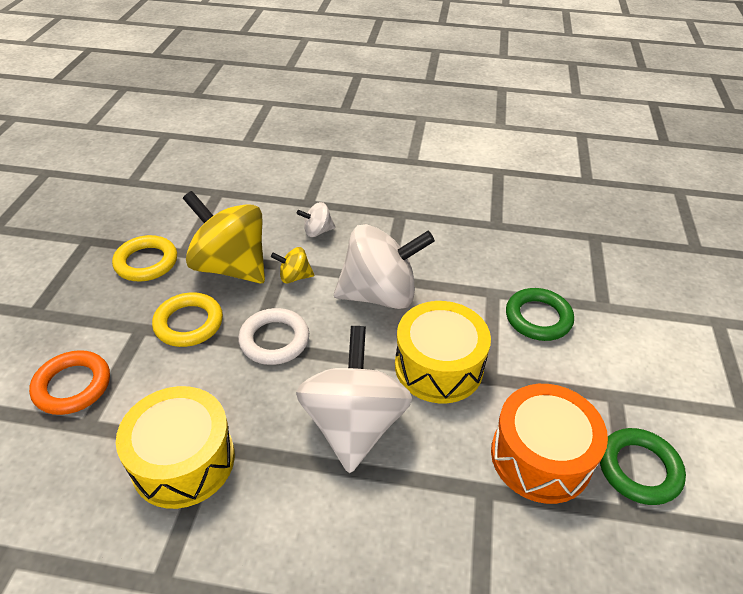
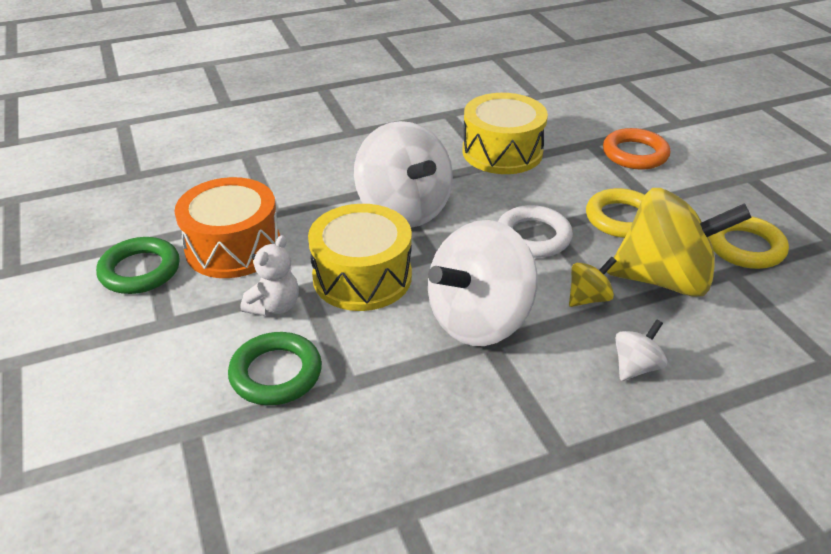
camera: 150 degrees right, 5 degrees down
none -> white teddy bear [241,235,299,316]

